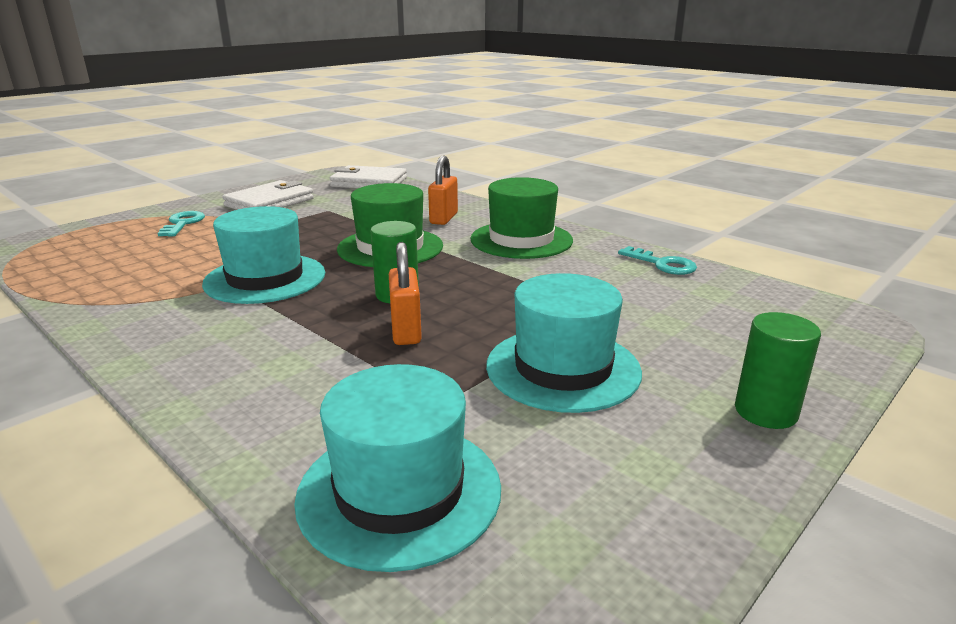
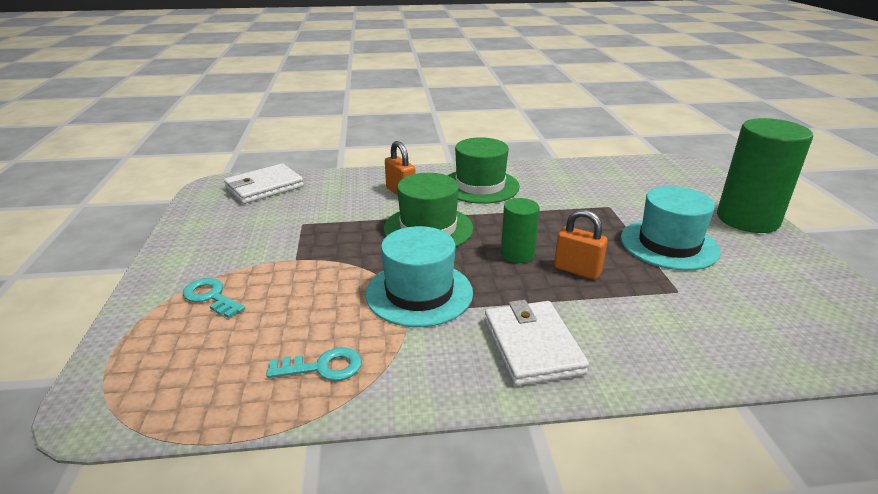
camera: 50 degrees left, 5 degrees up
white wallet [222,180,314,210] -> white wallet moved to [485,300,589,386]
turquoise hat [294,364,501,572] -> none
turquoise key [618,246,697,275] -> turquoise key moved to [266,347,362,381]
green cylinder [735,312,821,429] -> green cylinder [717,118,813,233], size x1.92

